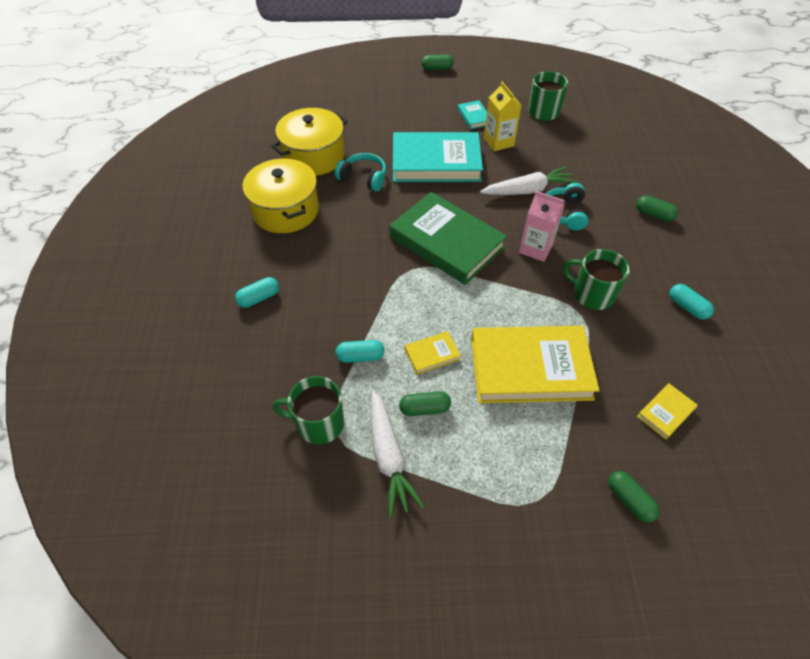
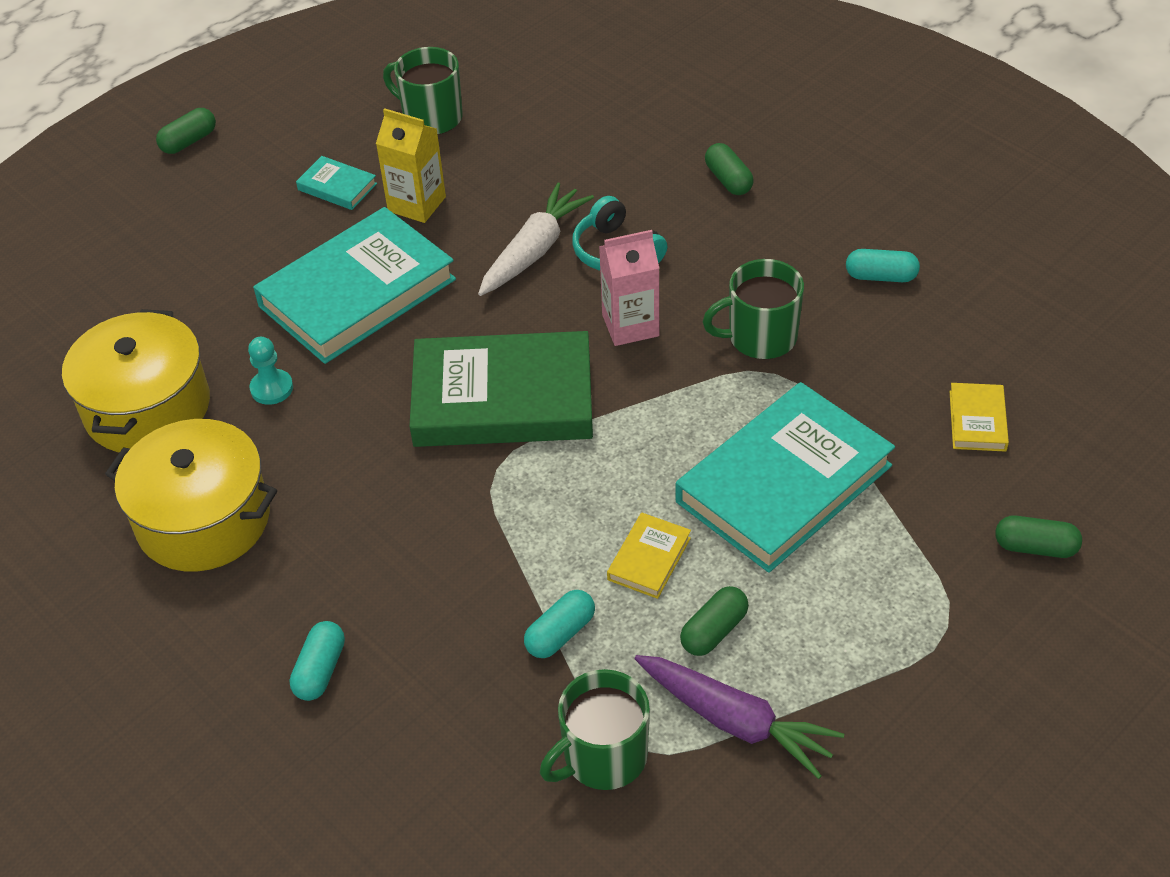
camera: 40 degrees left, 5 degrees down
turquoise headphones [335,153,386,192] -> turquoise pawn [248,337,293,405]
white carrot [371,391,424,517] -> purple carrot [635,655,844,779]
yellow book [471,326,600,403] -> turquoise book [676,382,895,573]
green capsule [636,195,678,222] -> green capsule turned 75 degrees clockwise [705,143,754,195]

